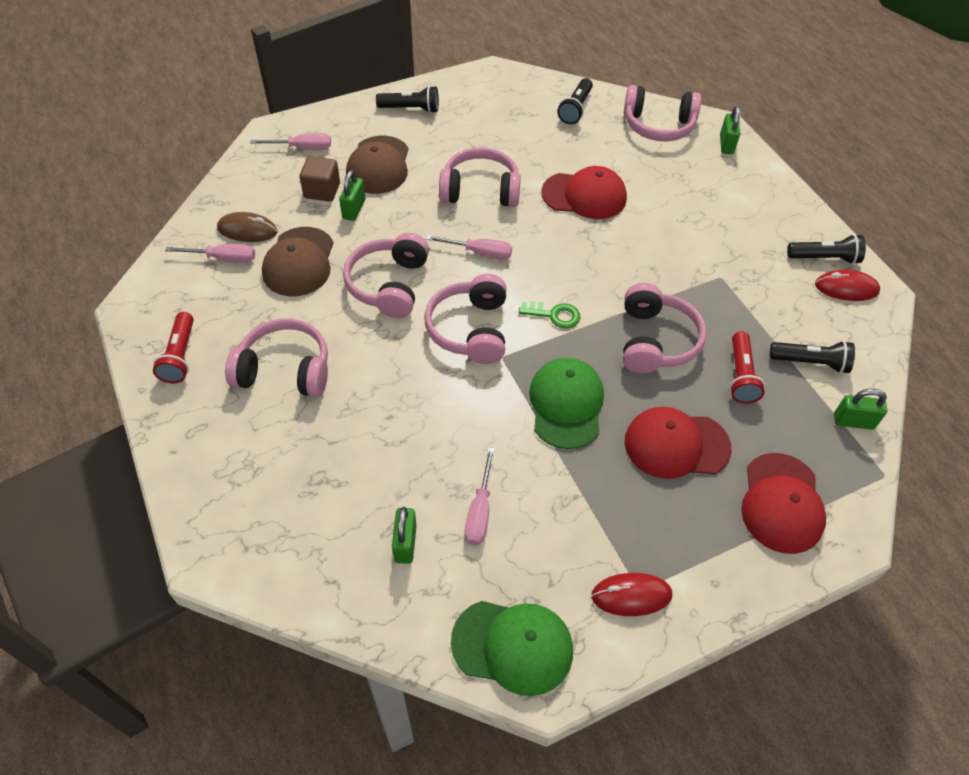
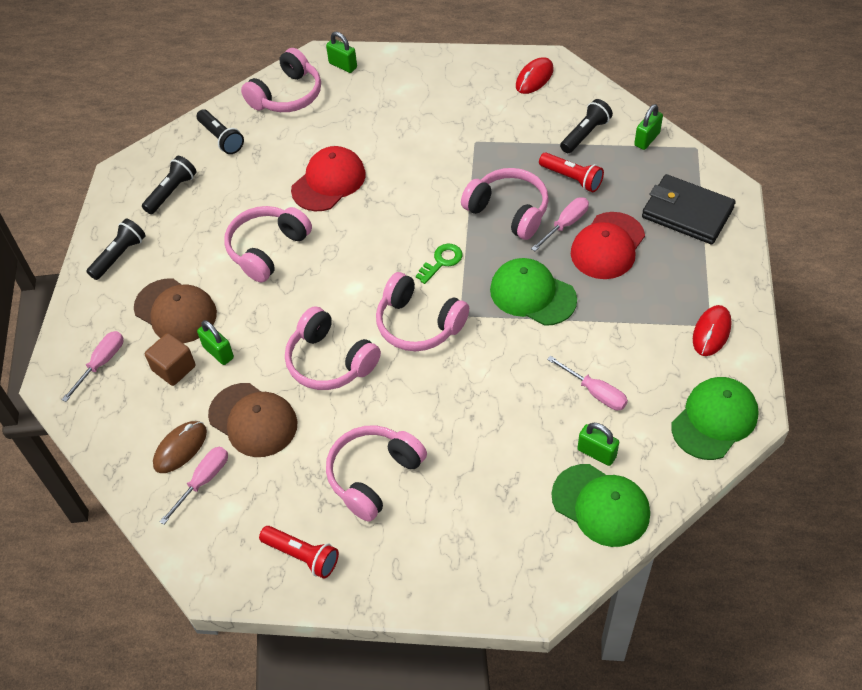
camera: 55 degrees left, 0 degrees up
pink screwdriver [426,235,512,260] -> pink screwdriver moved to [531,197,589,251]
red cap [741,453,826,554] -> black wallet [642,174,736,245]
black flashlight [787,234,866,264] -> black flashlight moved to [142,156,196,214]
none -> green cap [551,464,650,547]

